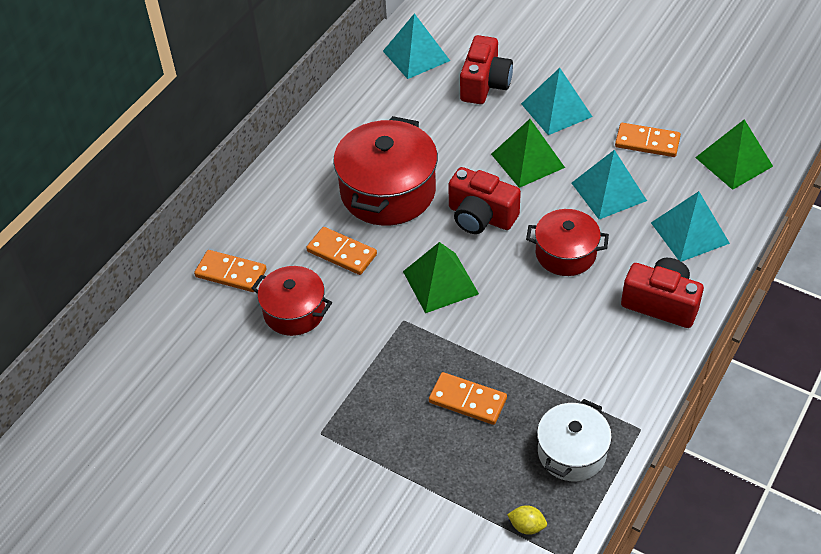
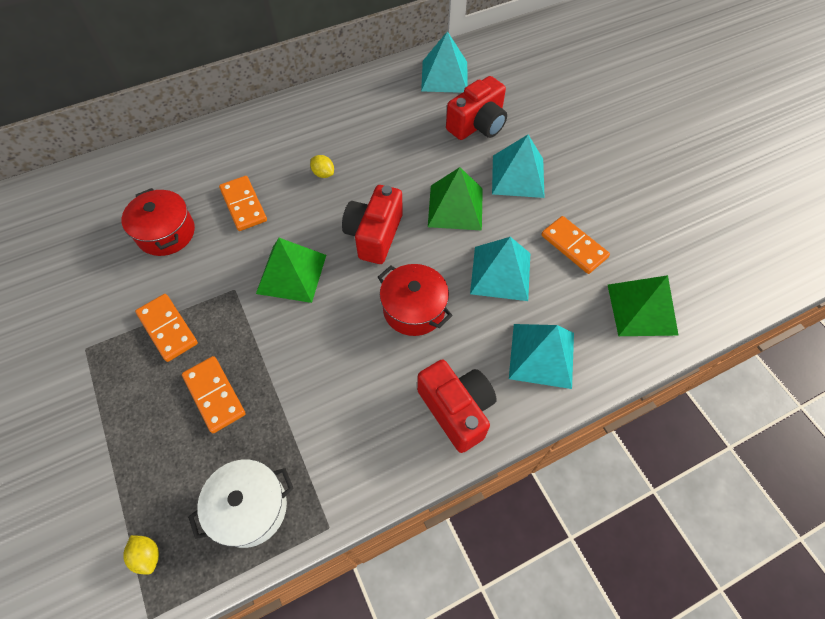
camera: 30 degrees right, 10 degrees up
orange domino [194,250,267,292] -> orange domino moved to [135,294,198,362]
red pot [333,116,438,226] -> yellow lemon [310,155,334,178]
red camera [448,167,521,234] -> red camera turned 45 degrees clockwise [342,185,403,264]

